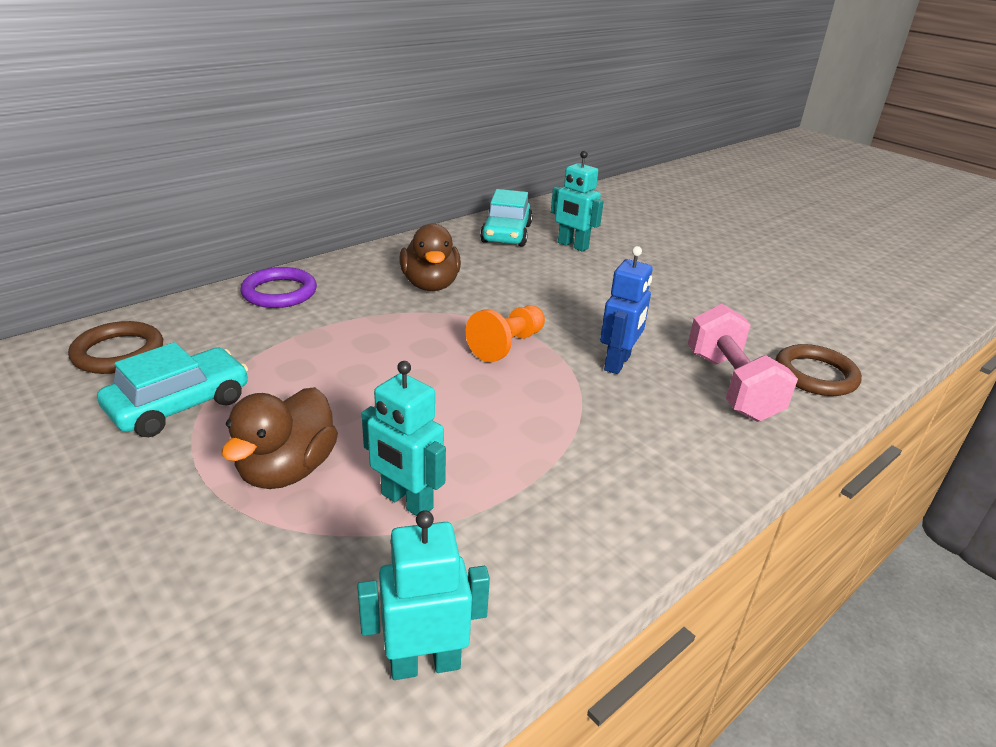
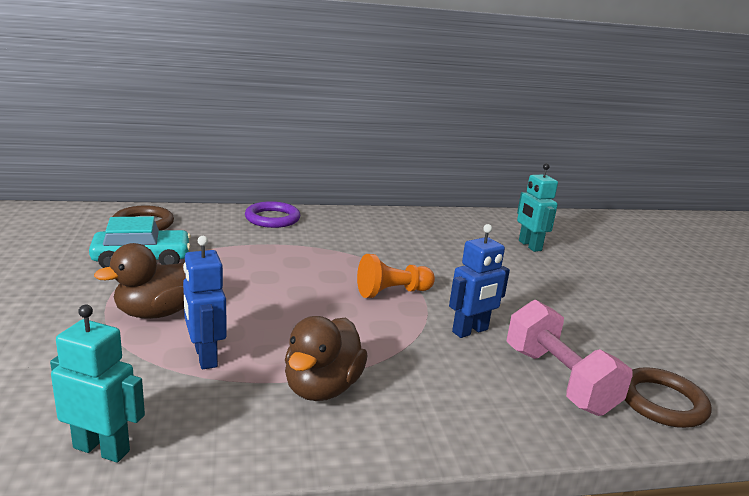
camera: 30 degrees right, 10 degrees down
turquoise robot [362,361,446,516] -> blue robot [183,236,227,369]
brown duck [400,223,461,291] -> brown duck moved to [285,316,367,401]
turquoise car [480,189,533,247] -> none
pink dumbbell [688,304,798,422] -> pink dumbbell turned 45 degrees counterclockwise [506,299,633,416]

